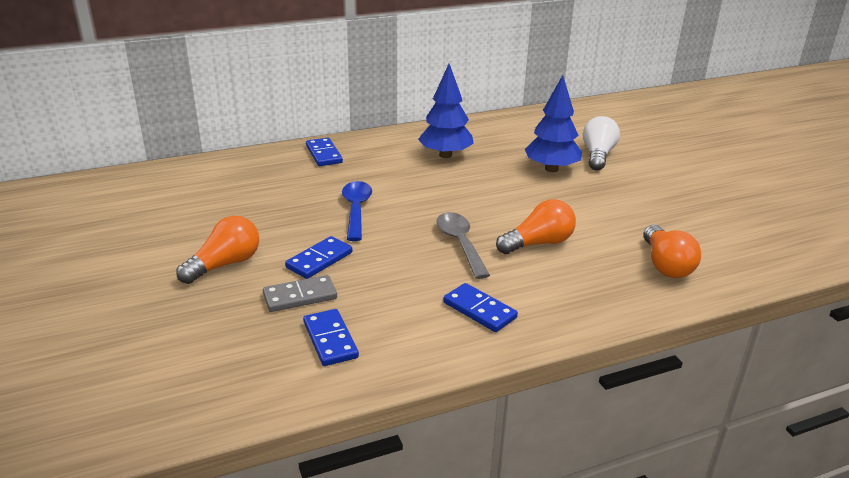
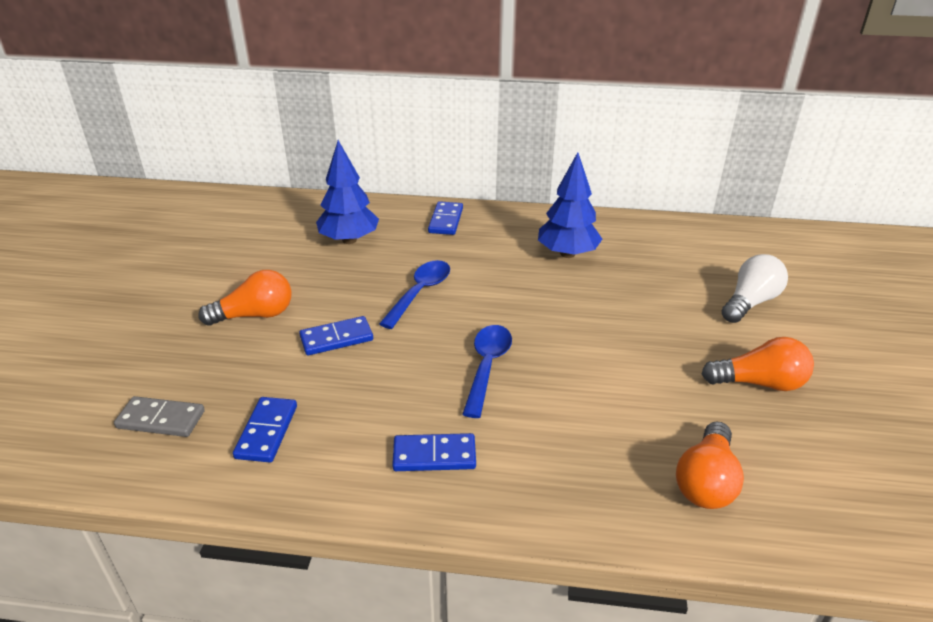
camera: 30 degrees right, 5 degrees up
grey domino [263,275,337,312] -> grey domino moved to [114,396,205,437]
grey spoon [437,212,490,279] -> blue spoon [462,325,512,418]
blue domino [443,283,518,332] -> blue domino turned 75 degrees counterclockwise [392,433,476,471]
orange light bulb [496,199,576,254] -> orange light bulb moved to [702,337,814,391]
blue tree [525,75,582,172] -> blue tree moved to [316,140,379,244]

